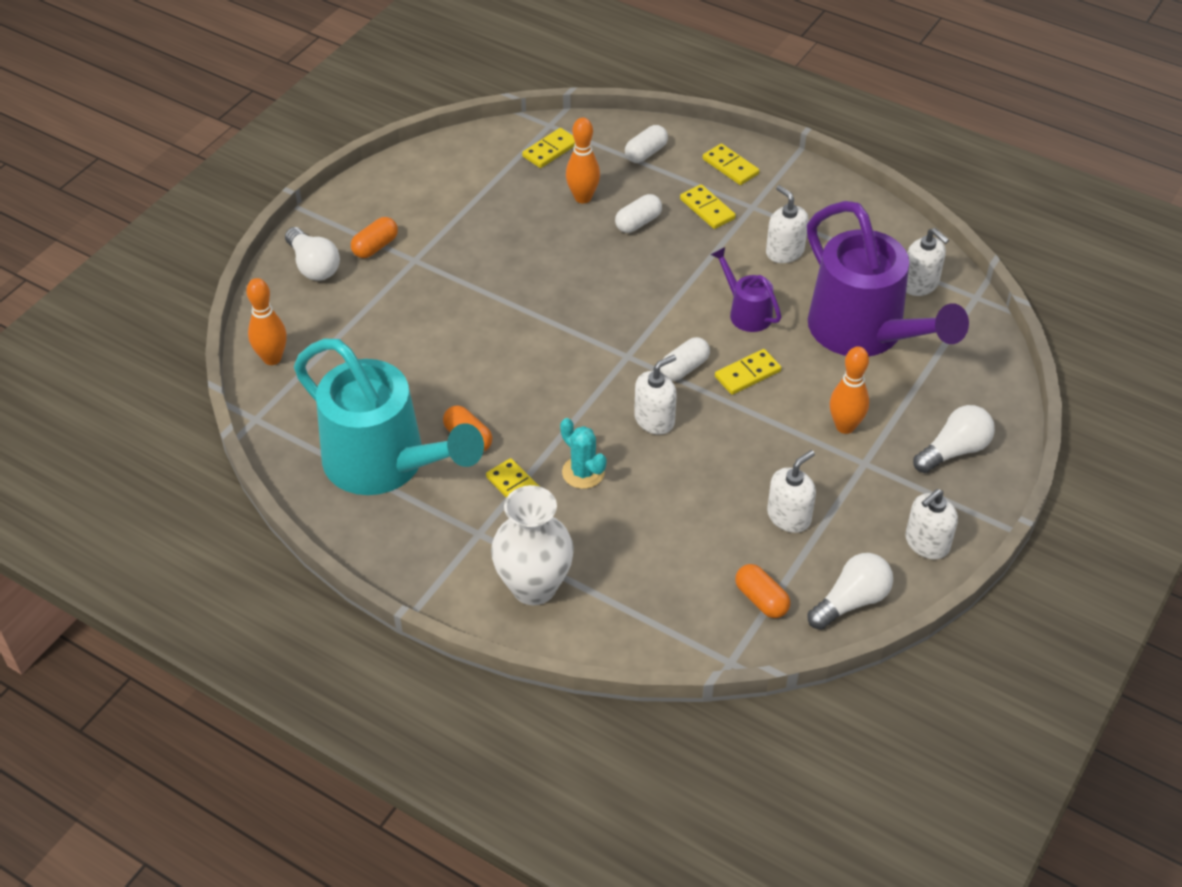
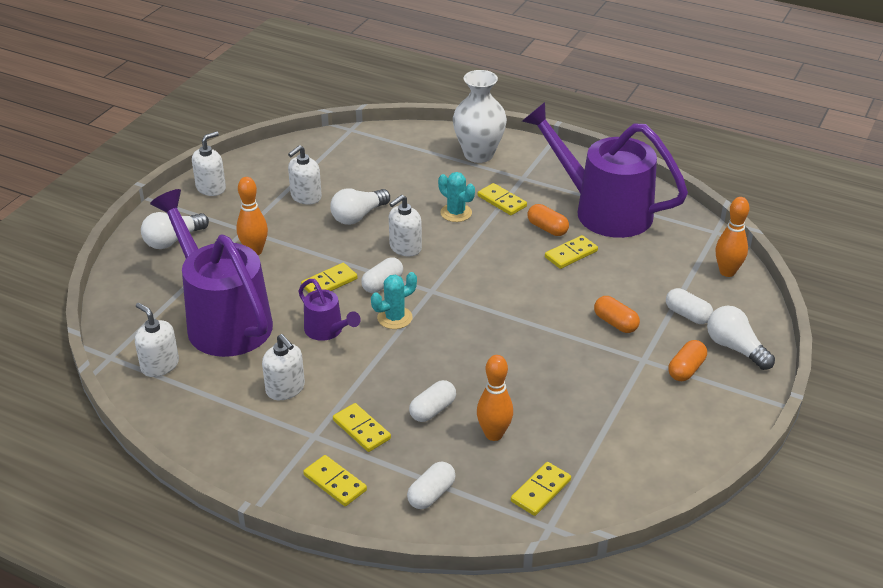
camera: 175 degrees right, 10 degrees down
turquoise watering can [294,338,484,495] -> purple watering can [522,102,688,238]
orange capsule [735,564,790,618] -> orange capsule moved to [594,296,640,333]
white light bulb [807,553,893,630] -> white light bulb moved to [330,188,390,225]
none -> turquoise cactus [371,272,417,329]
none -> yellow domino [545,235,598,269]
none -> white capsule [666,288,713,324]

